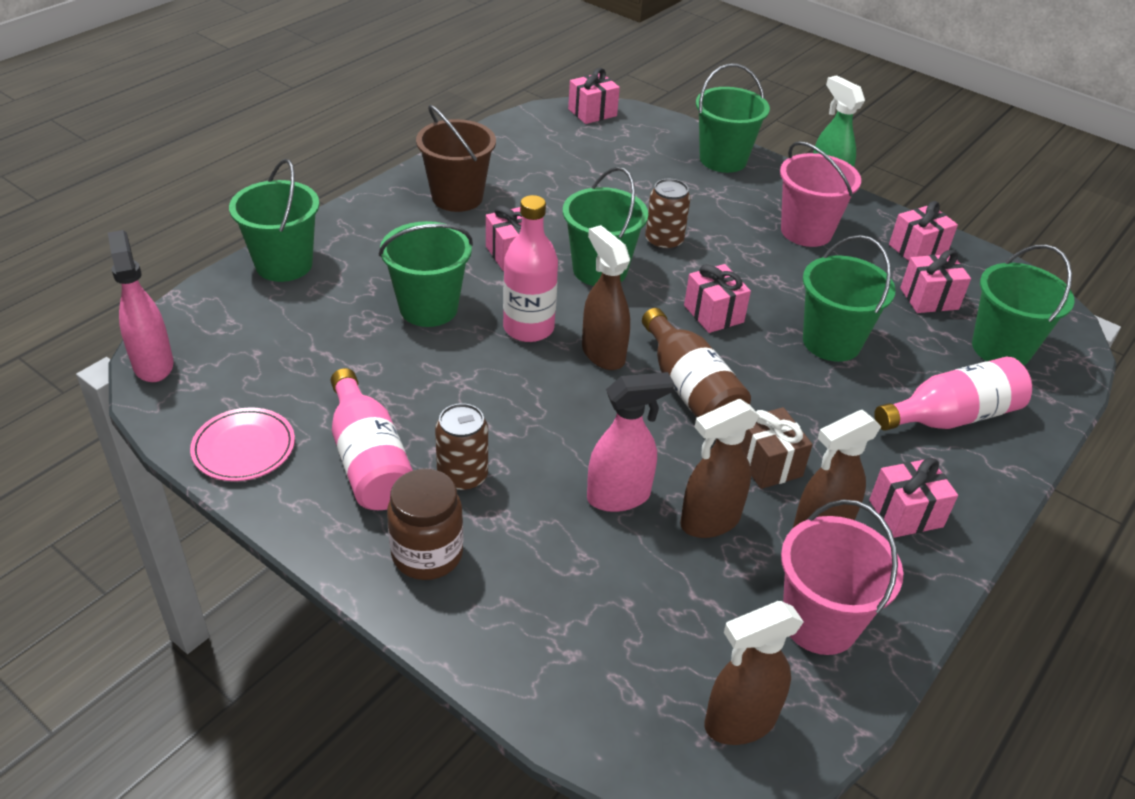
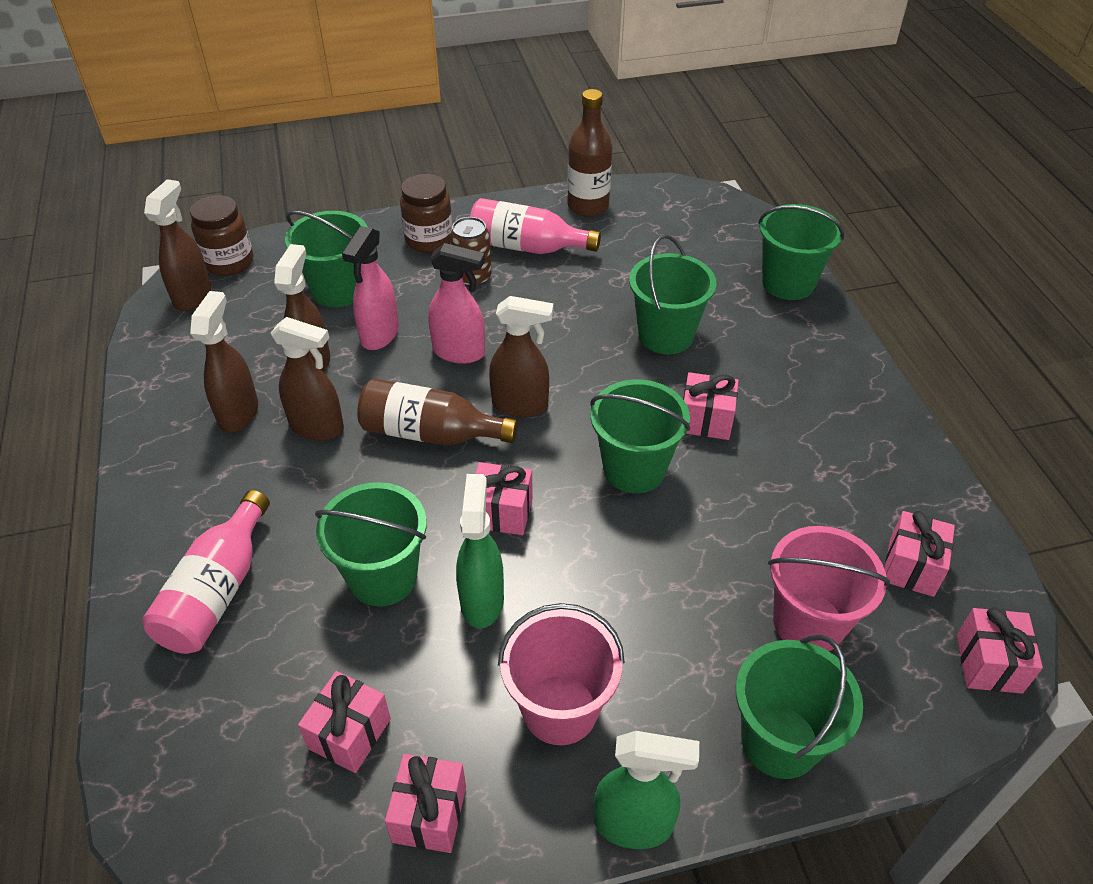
camera: 130 degrees right, 5 degrees up
pink spray bottle [108,230,174,382] -> pink spray bottle moved to [428,243,485,364]
pink plate [190,407,295,481] -> brown bottle [567,89,612,217]
brown bucket [416,105,496,212] -> none
pink bottle [503,195,558,342] -> none
brown can [645,179,691,251] -> none
brown gift [741,407,813,489] -> brown spray bottle [271,317,344,441]
pink bucket [781,499,903,655] -> pink bucket moved to [768,526,890,651]
pink gift [869,458,958,538] -> pink gift moved to [885,511,955,597]
green bucket [972,244,1075,365] -> green bucket moved to [285,211,368,307]
none -> brown jar [190,195,254,276]
none -> green spray bottle [456,474,504,628]

